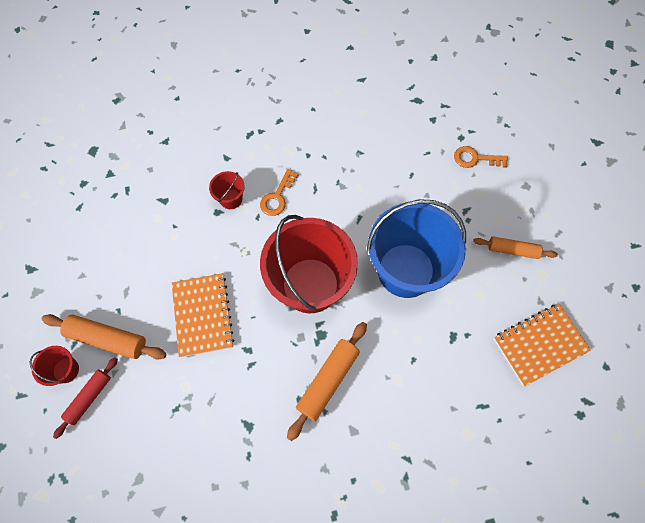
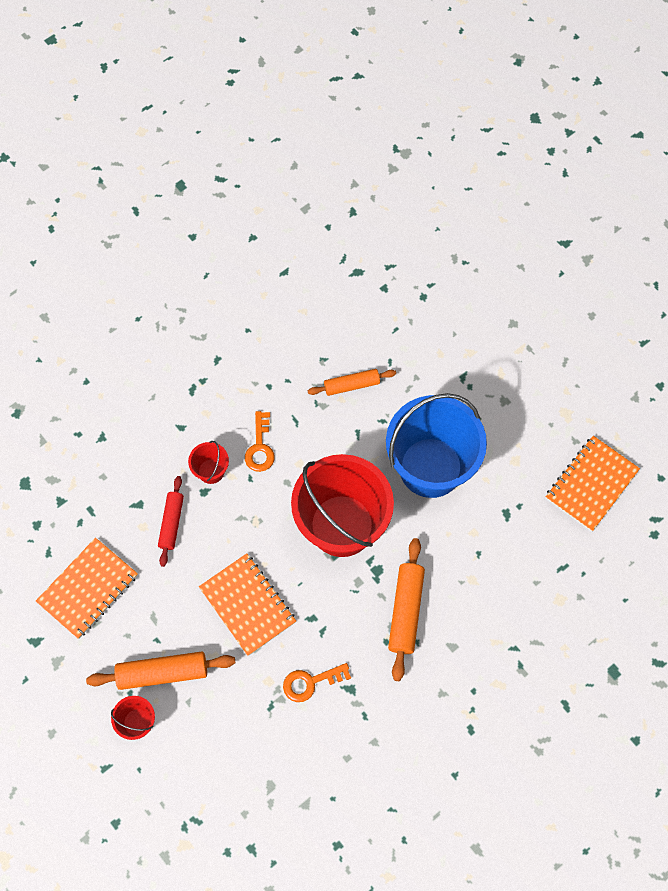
camera: 25 degrees left, 0 degrees up
red rolling pin [53,357,118,439] -> red rolling pin moved to [158,476,184,567]
orange key [454,146,508,168] -> orange key moved to [283,663,351,702]
orange rolling pin [473,236,558,259] -> orange rolling pin moved to [308,369,396,396]
none -> orange notebook [36,538,138,639]

